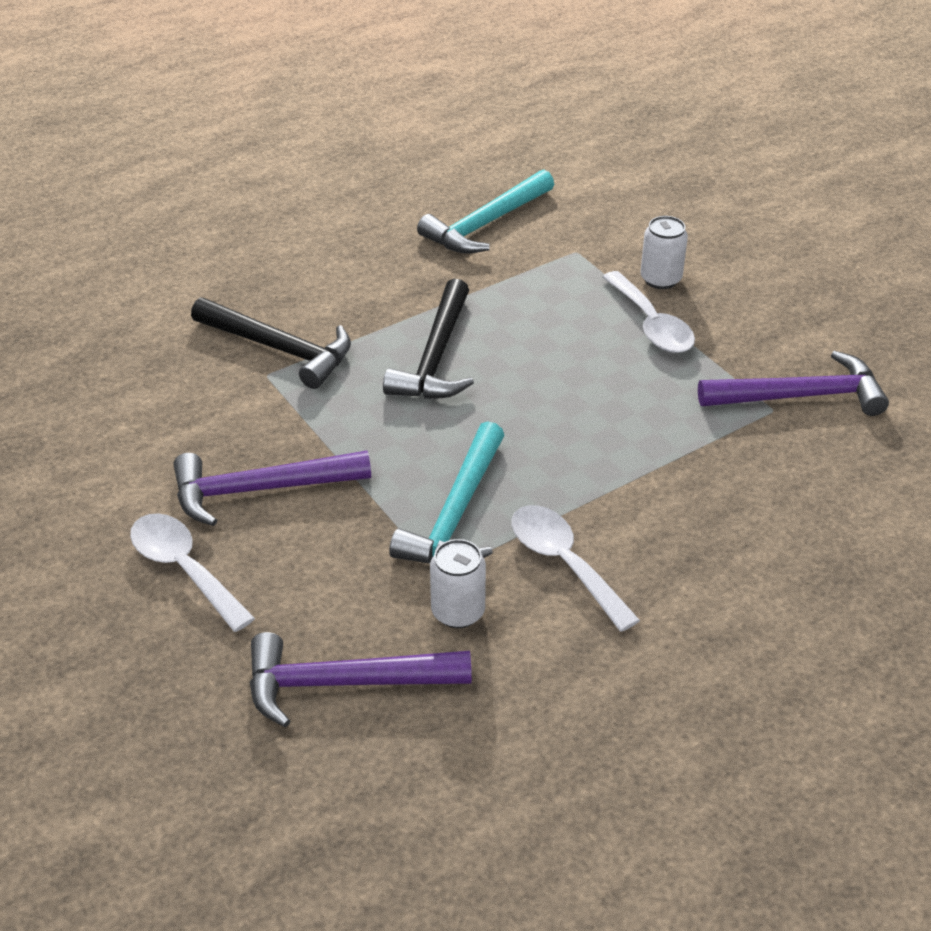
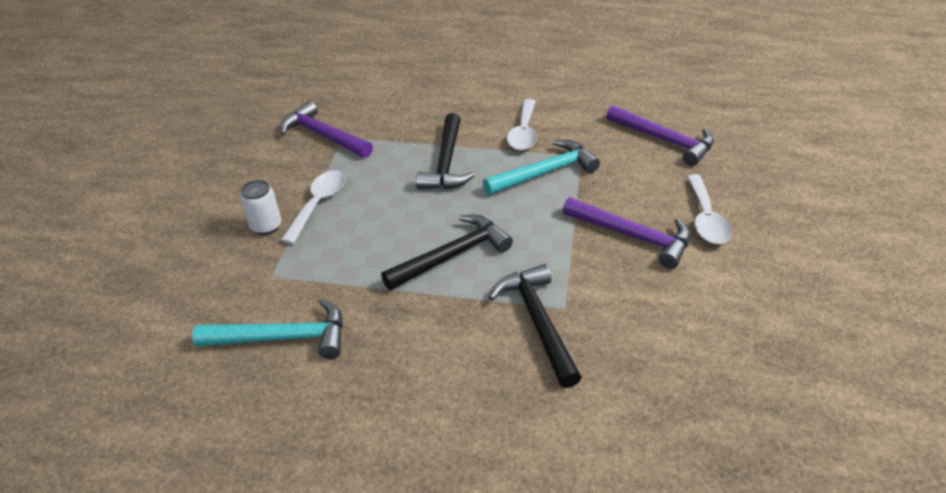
camera: 135 degrees left, 0 degrees up
white can [430,539,486,628] -> none
none -> black hammer [416,113,475,189]

